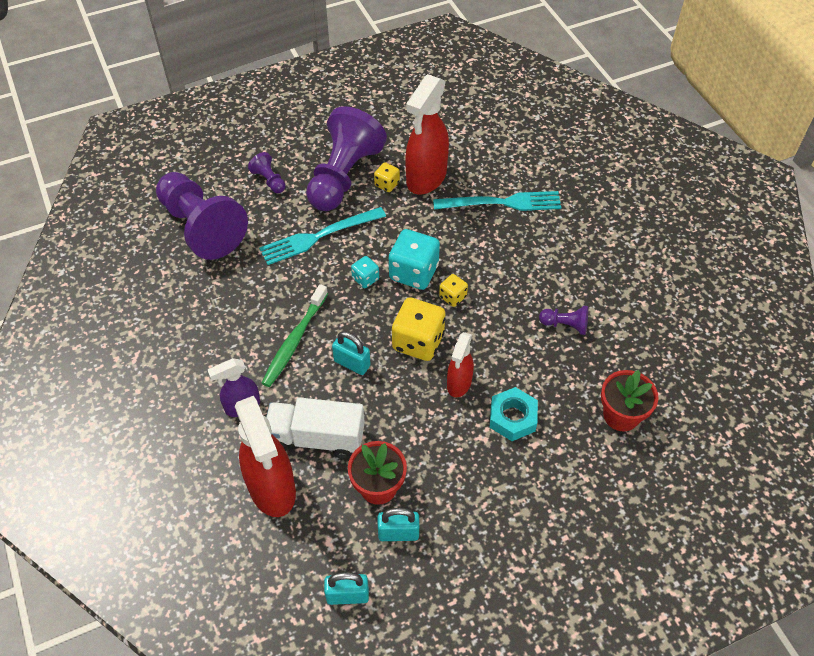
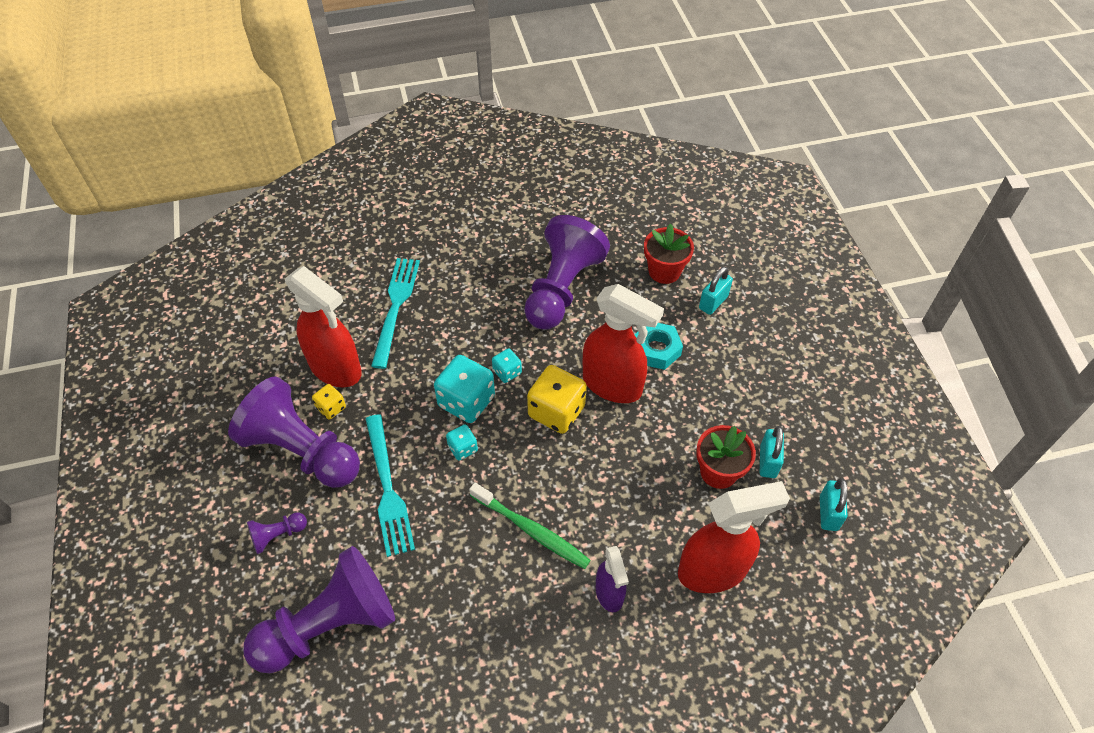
camera: 80 degrees left, 0 degrees up
white truck [266,397,365,459] -> none
turquoise padlock [332,331,371,375] -> turquoise padlock moved to [699,266,733,315]
yellow dice [439,274,468,307] -> turquoise dice [492,348,522,383]
red spray bottle [447,332,474,397] -> red spray bottle [583,284,664,403], size x1.79
purple pawn [539,306,588,335] -> purple pawn [524,215,610,329], size x2.38

